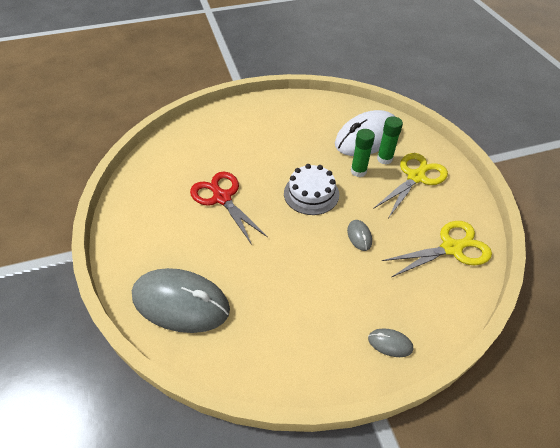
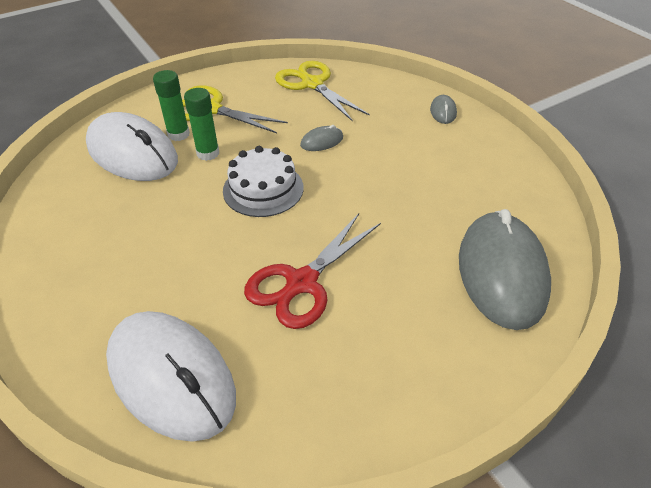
camera: 105 degrees left, 5 degrees down
none -> white mouse [106,311,236,442]

